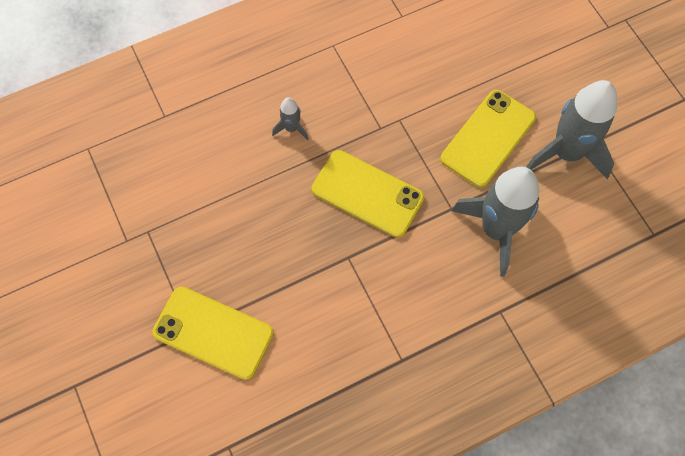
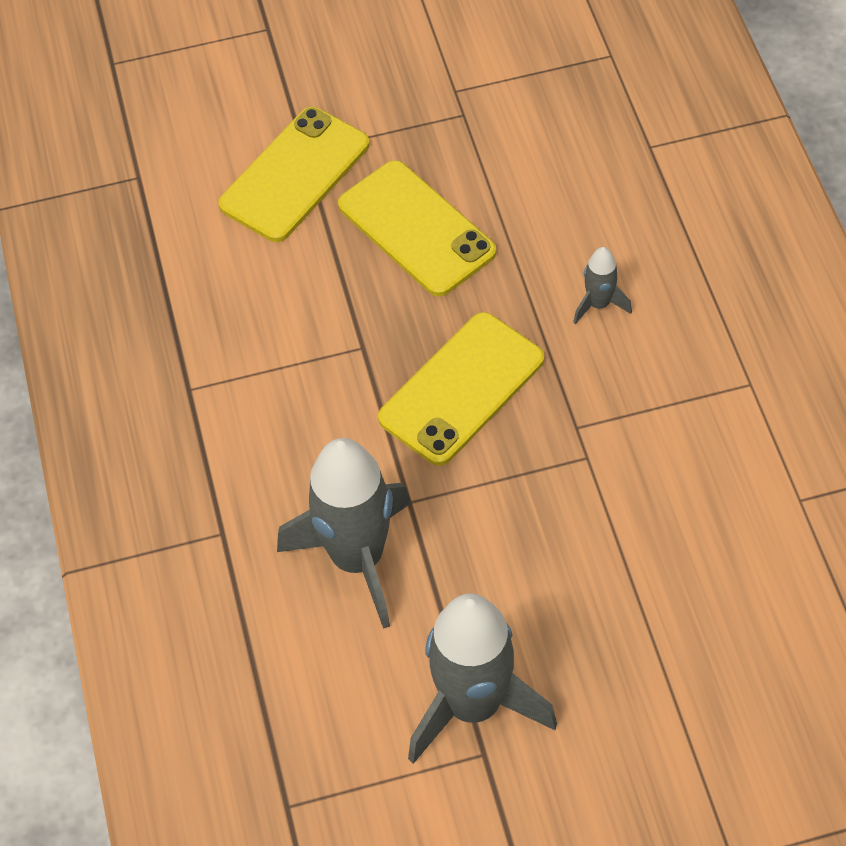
camera: 105 degrees right, 10 degrees down
yellow phone [440,90,536,188] -> yellow phone moved to [338,160,496,297]

